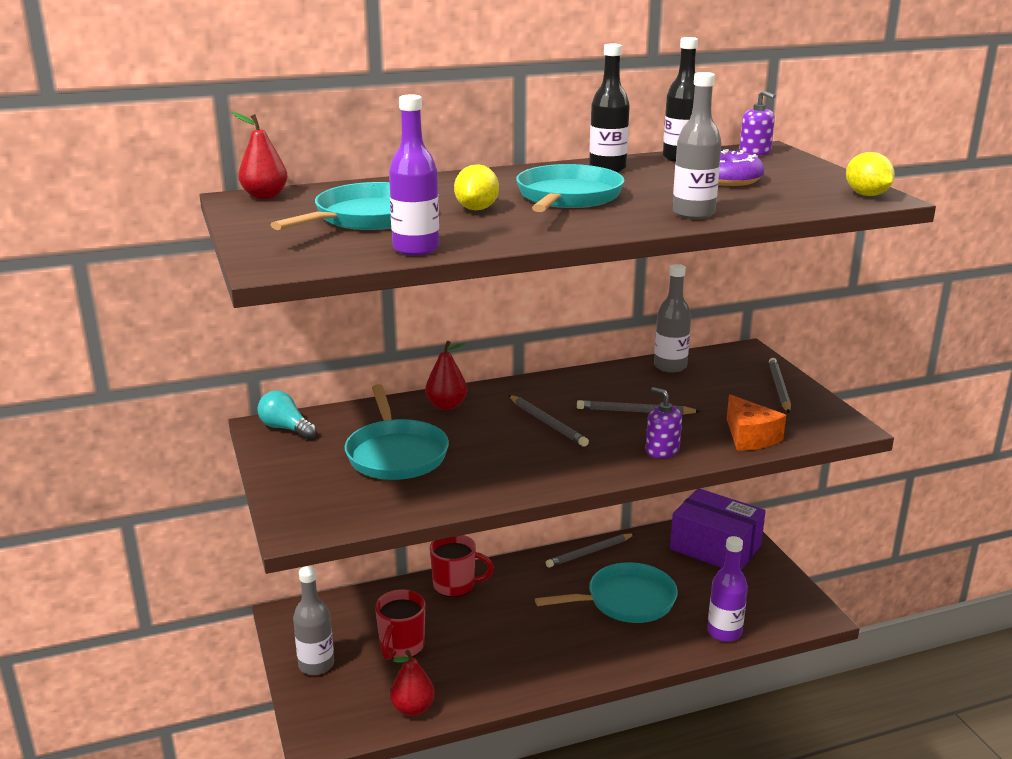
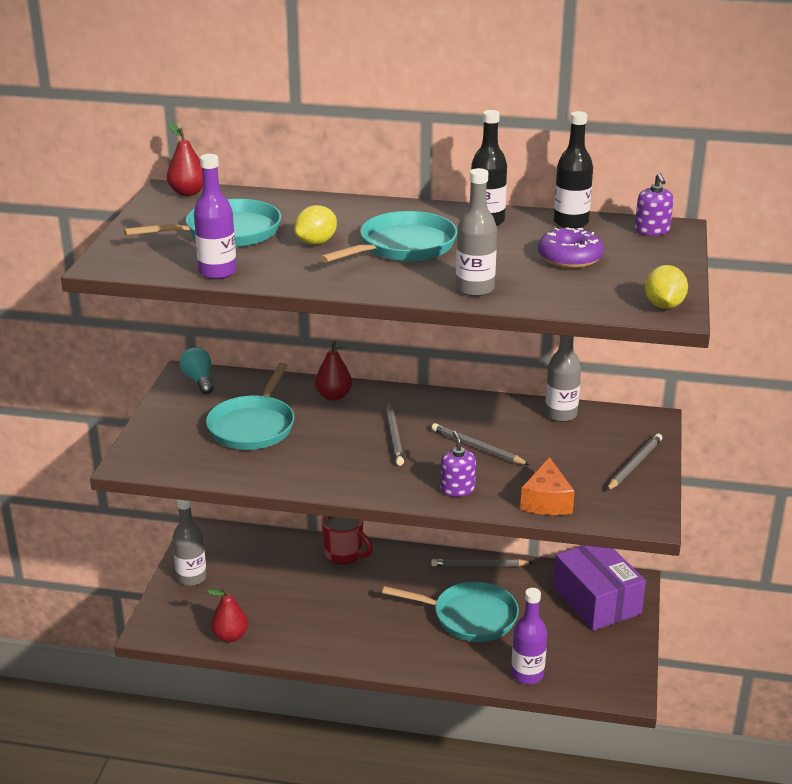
camera: 30 degrees right, 5 degrees up
red mug [375,589,425,660] -> none

